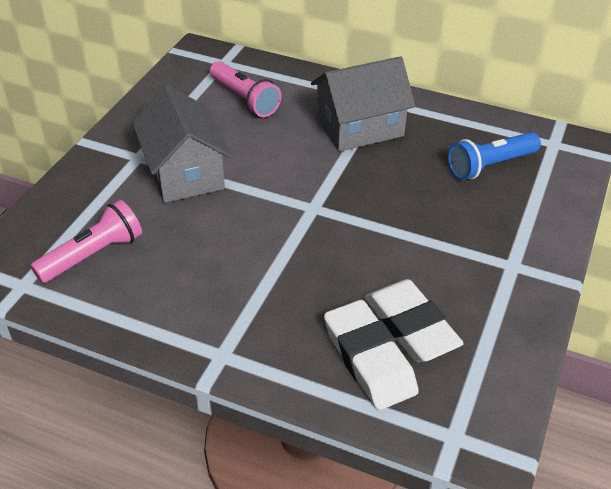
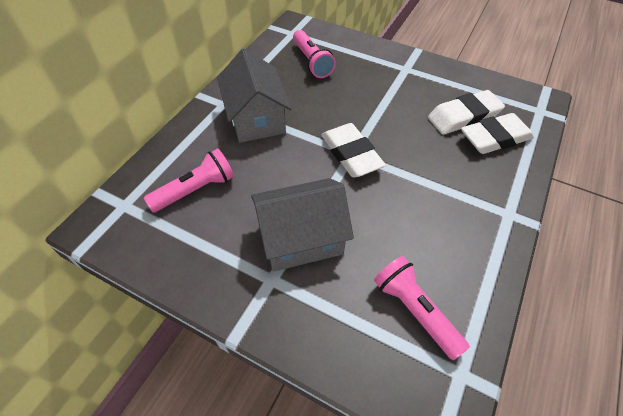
camera: 85 degrees left, 10 degrees up
blue flashlight [448,132,541,180] -> pink flashlight [293,30,336,78]
none -> white eraser [321,123,386,177]

